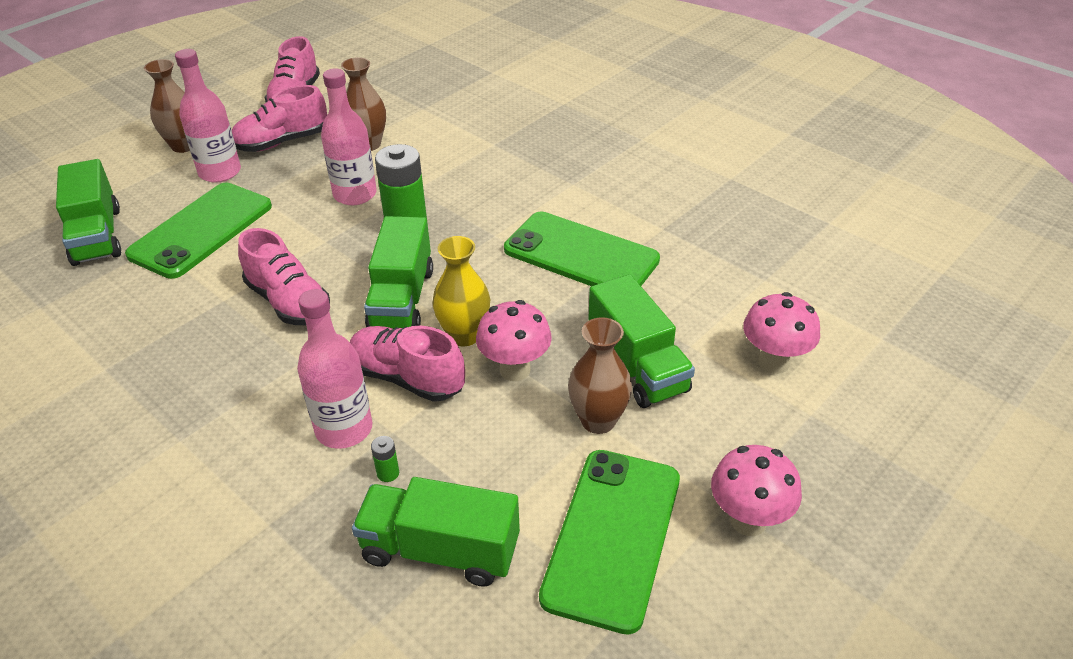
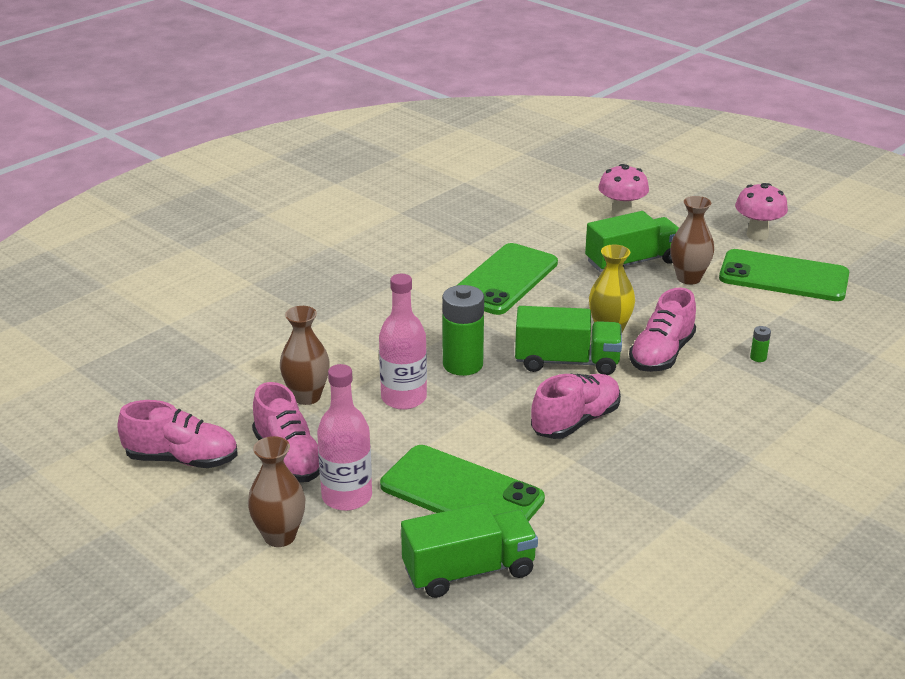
camera: 90 degrees left, 10 degrees down
pink bottle [297,289,372,449] -> none
green truck [352,477,520,587] -> none
pink mushroom [476,300,552,381] -> none

